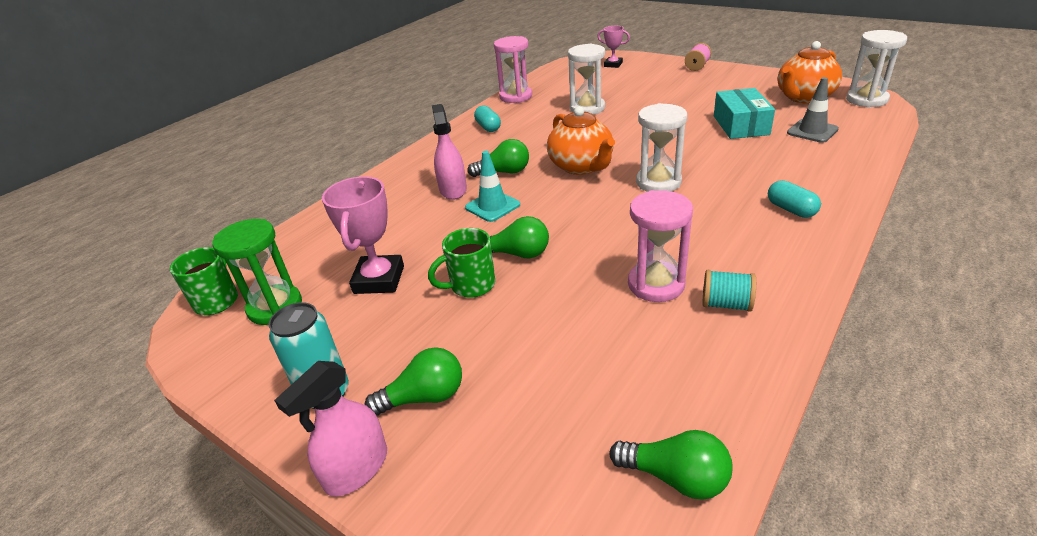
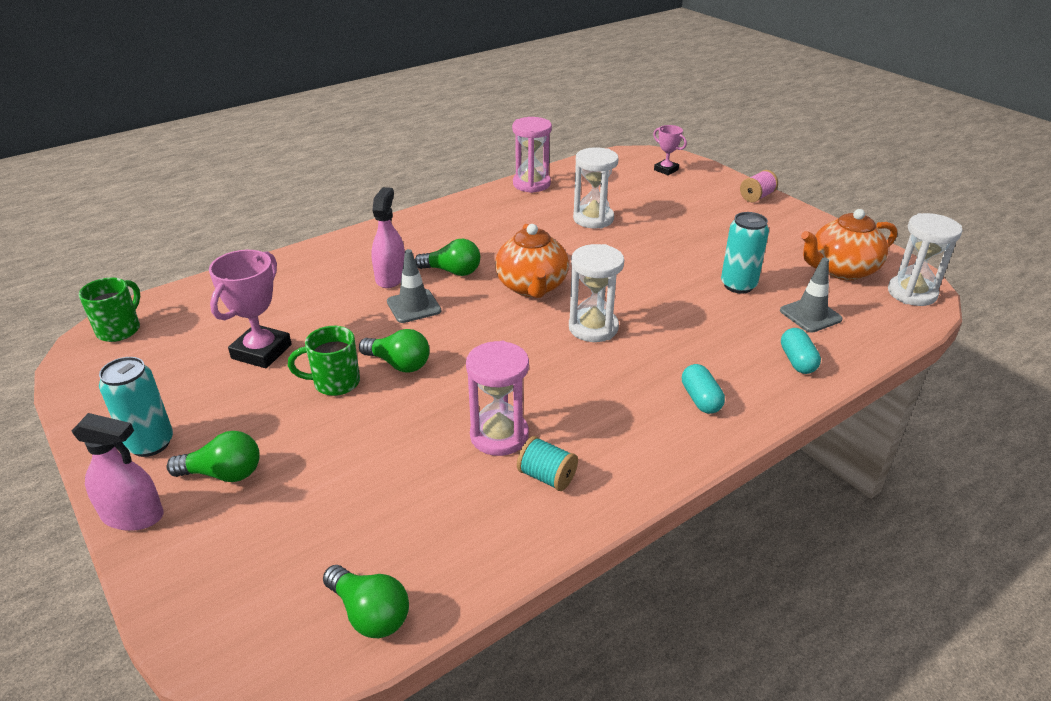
camera: 15 degrees right, 0 degrees up
green hourglass [212,219,302,325] -> none
pink spray bottle [274,361,387,497] -> pink spray bottle turned 135 degrees counterclockwise [72,413,164,531]
turquoise traffic cone [465,151,520,222] -> grey traffic cone [387,249,441,323]
turquoise capsule [474,105,501,132] -> turquoise capsule moved to [781,328,821,374]
turquoise box [714,88,775,139] -> turquoise can [721,212,769,294]

